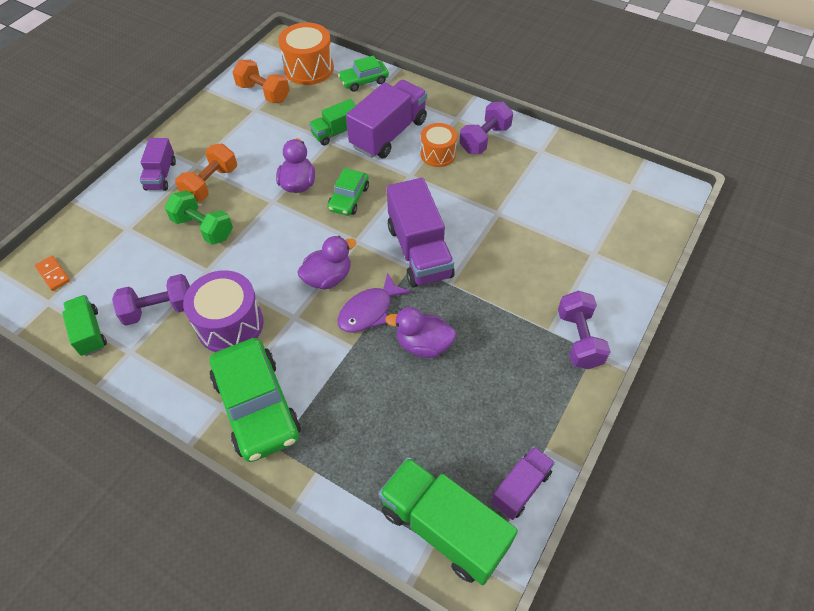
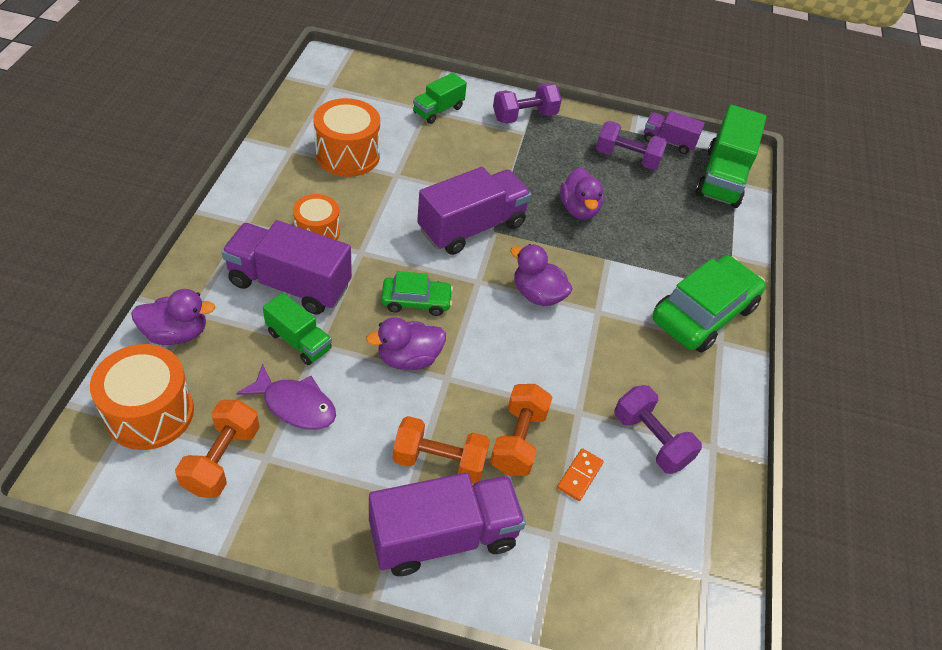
camera: 115 degrees left, 5 degrees down
orange domino [35,256,70,291] -> orange domino moved to [557,448,604,501]
green truck [62,295,107,356] -> green truck moved to [413,73,467,124]
purple truck [140,138,176,191] -> purple truck [369,473,526,576], size x1.78
green dumbbell [165,190,233,245] -> orange dumbbell [490,384,553,476]
purple drum [183,270,264,352] -> none
green car [338,55,389,92] -> purple duck [131,289,215,345]
purple fish [338,273,411,332] -> purple fish moved to [236,364,336,430]
purple dumbbell [459,102,513,154] -> purple dumbbell moved to [596,121,667,170]
none -> orange drum [313,98,380,177]

